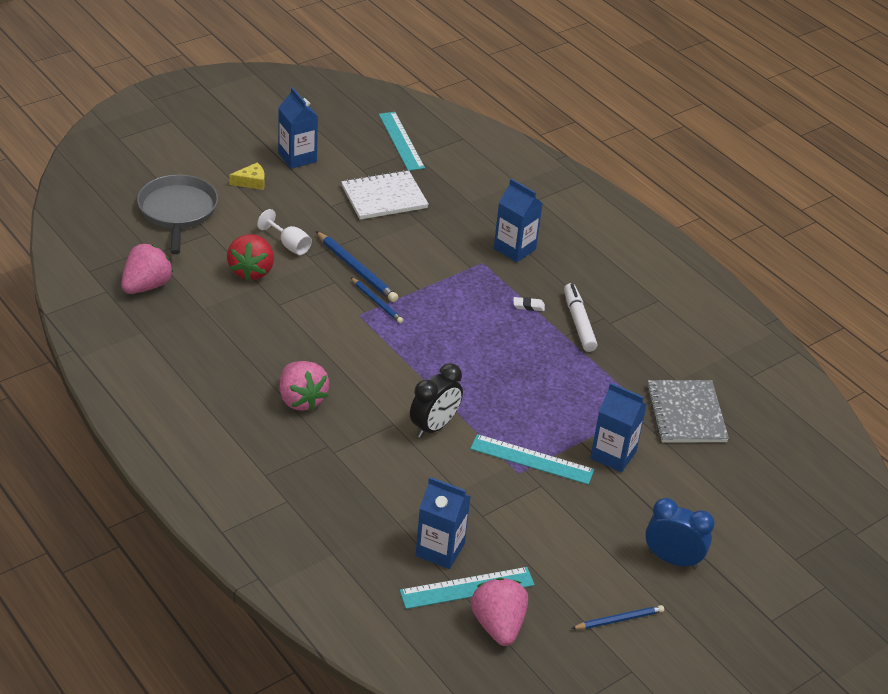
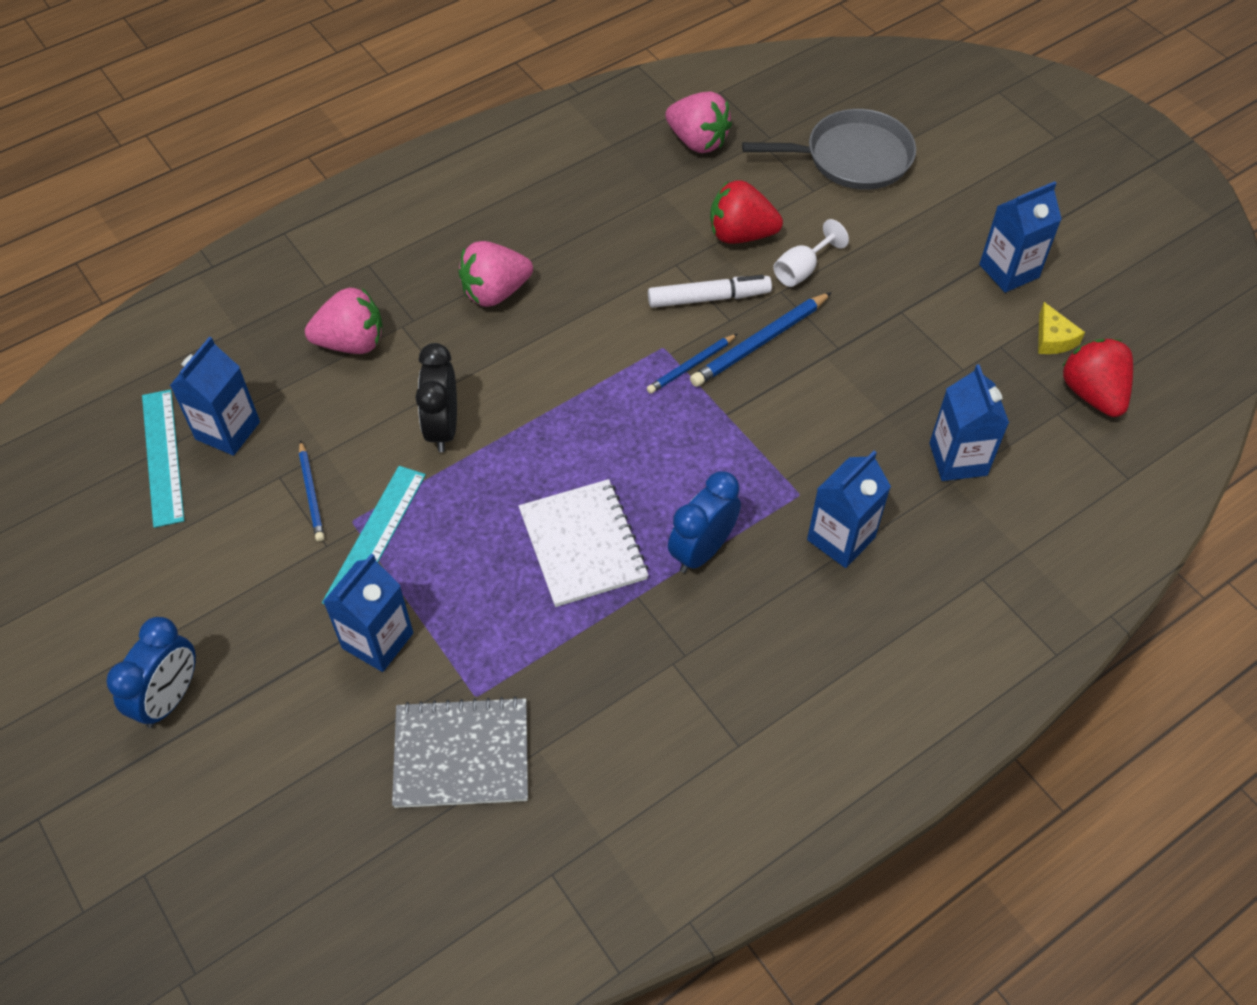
camera: 95 degrees right, 15 degrees up
yellow cheese [229,162,265,190] -> yellow cheese moved to [1038,302,1085,354]
white notebook [341,170,429,220] -> white notebook moved to [519,479,649,607]
turquoise ruler [379,112,425,171] -> red strawberry [1062,339,1133,417]
black clock [410,363,463,438] -> black clock turned 45 degrees clockwise [415,343,457,452]
pink strawberry [471,578,528,646] -> pink strawberry moved to [305,288,383,354]
white eraser [513,297,545,311] -> blue clock [668,471,741,573]
white marker [564,283,597,352] -> white marker moved to [648,275,772,308]
blue pencil [571,605,664,629] -> blue pencil moved to [299,440,325,541]
none -> blue carton [930,364,1009,481]

